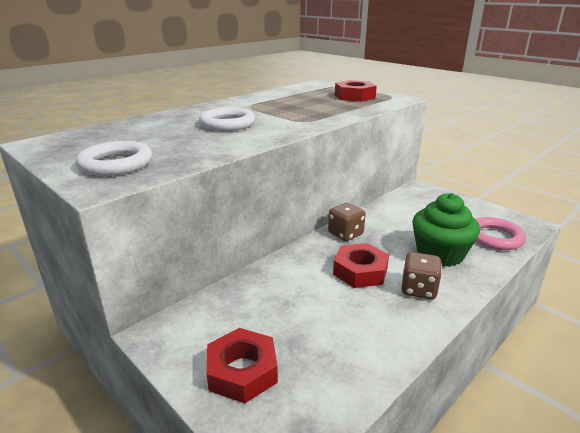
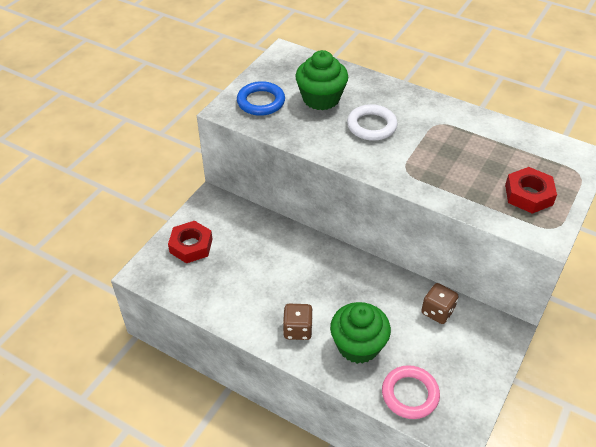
camera: 75 degrees right, 20 degrees up
white ring [76,141,152,176] -> blue ring [237,81,285,116]
brown dice [328,203,366,241] -> brown dice moved to [421,283,459,324]
red nut [333,243,389,288] -> none
none -> green cupcake [295,50,348,110]

